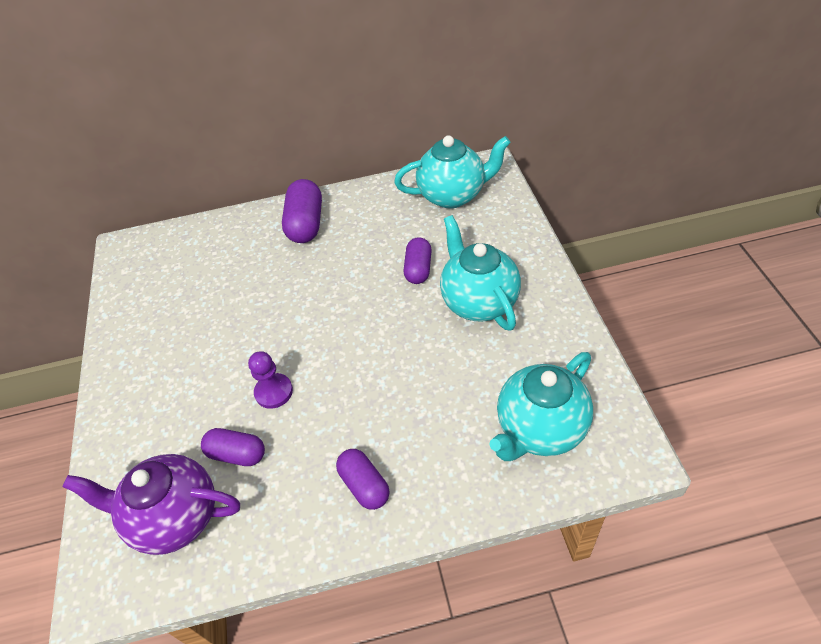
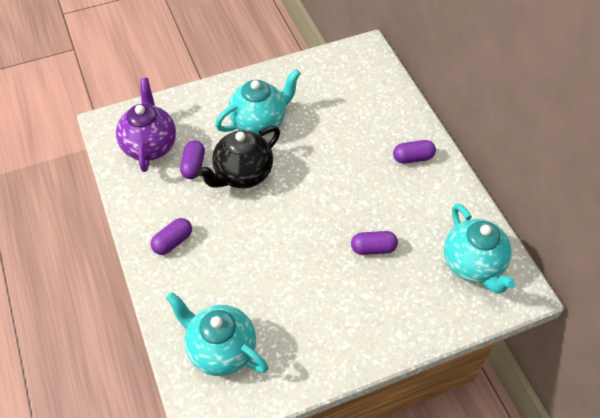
camera: 75 degrees right, 5 degrees up
purple pawn [248,351,293,409] -> black teapot [197,126,280,188]
purple capsule [282,179,322,243] -> purple capsule [393,140,436,164], size x0.66
turquoise teapot [440,215,521,331] -> turquoise teapot moved to [215,69,301,135]

